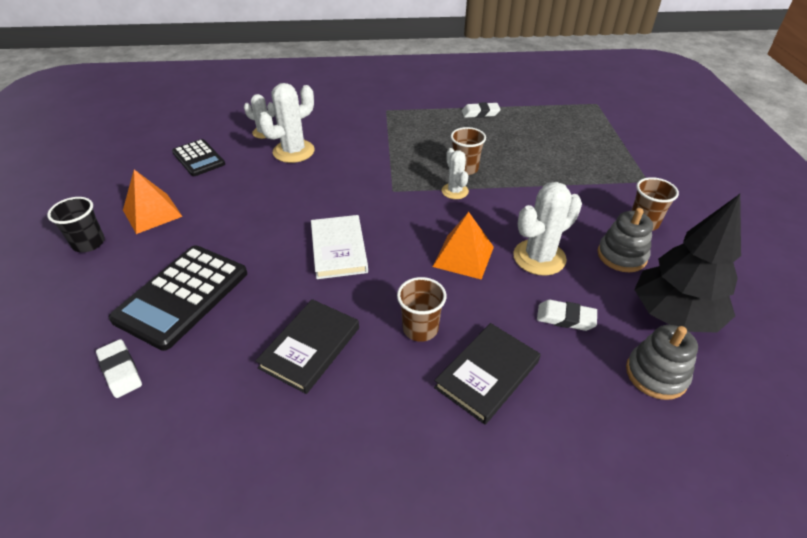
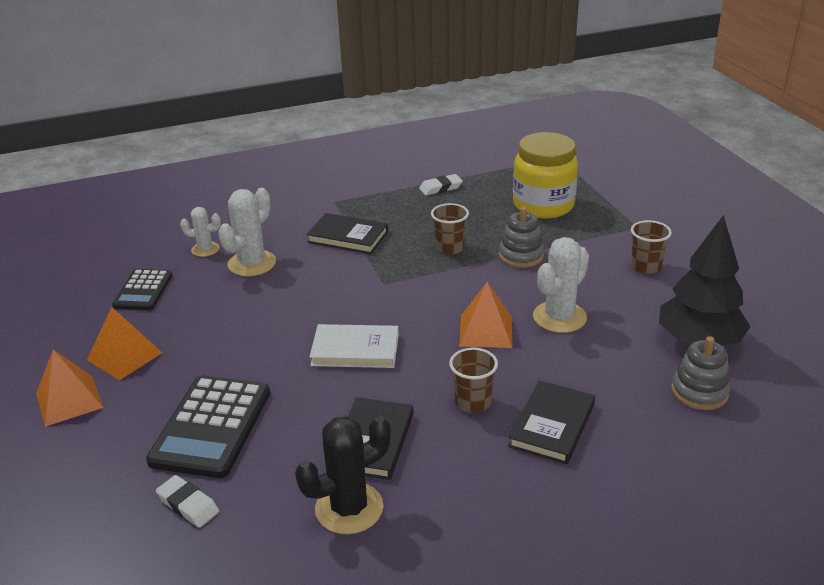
camera: 15 degrees left, 10 degrees down
black cup [47,197,105,252] -> orange pyramid [36,350,103,427]
black calculator [172,139,225,176] -> black calculator turned 60 degrees clockwise [112,269,172,310]
white book [311,215,368,279] -> white book turned 60 degrees counterclockwise [309,324,399,368]
white cactus [442,148,469,199] -> none
white eraser [537,300,597,331] -> none
grey stacking toy [597,208,653,272] -> grey stacking toy moved to [499,207,544,268]
none -> black cactus [295,416,391,534]
none -> black book [307,213,388,254]
none -> yellow jar [513,132,578,219]

